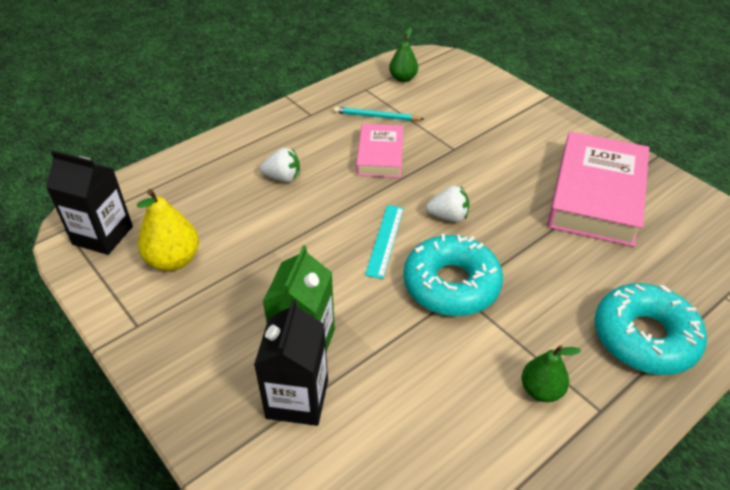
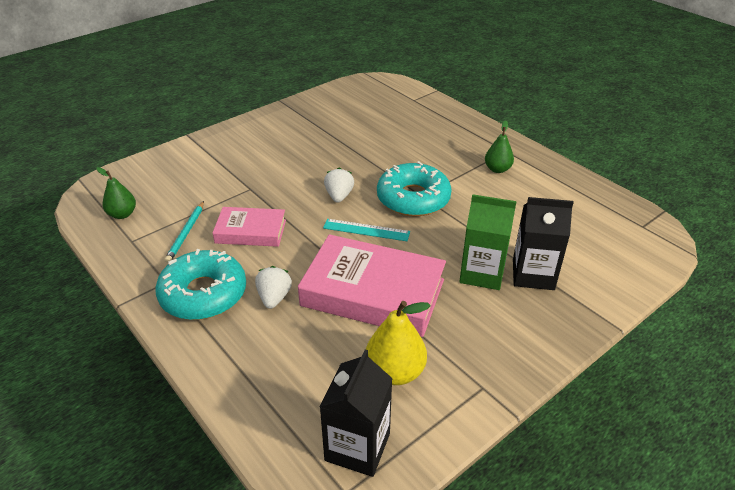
camera: 90 degrees left, 5 degrees down
pink book [547,132,649,247] -> pink book moved to [298,234,446,337]
turquoise donut [595,283,707,375] -> turquoise donut moved to [155,249,246,320]

